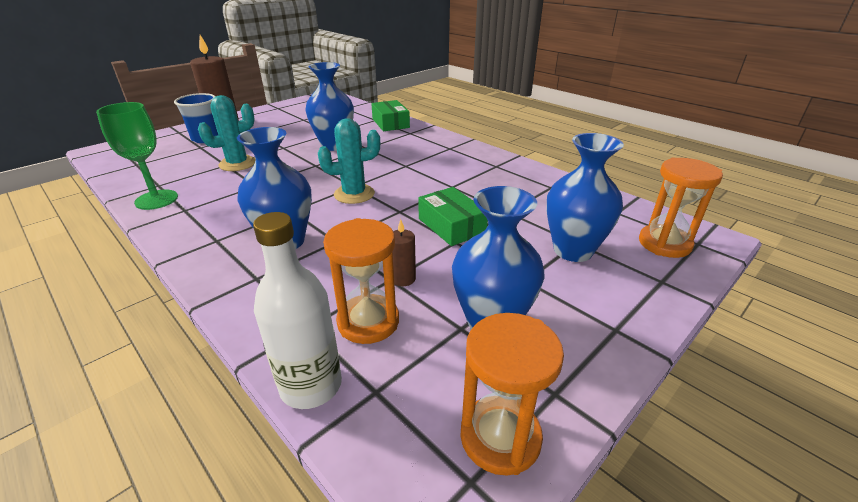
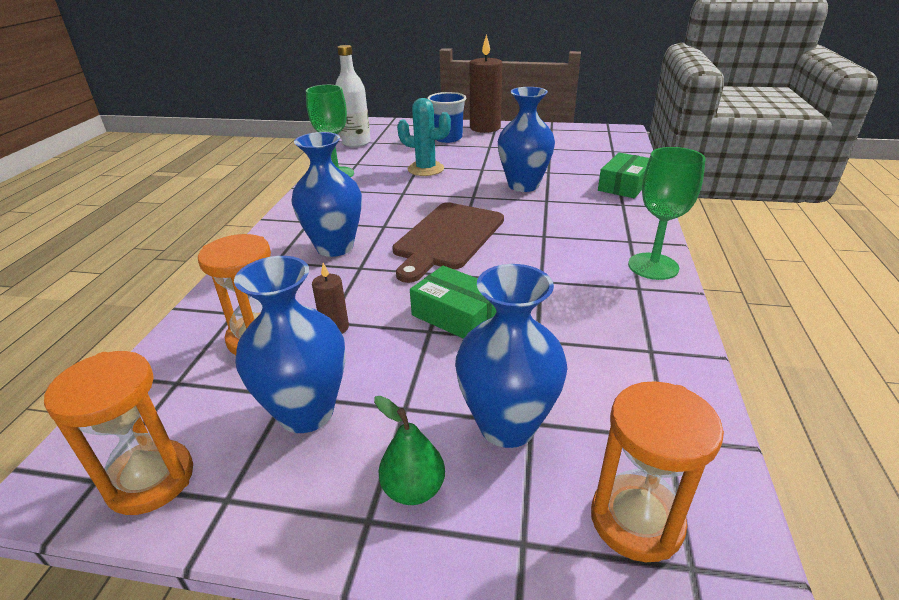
camera: 55 degrees right, 0 degrees up
white bottle [253,212,342,409] -> white bottle moved to [336,45,371,147]
turquoise cactus [318,119,380,204] -> brown cutting board [392,202,504,283]
green box [418,187,488,246] -> green box turned 75 degrees counterclockwise [410,266,496,339]
none -> green pear [374,396,445,505]
none -> green goblet [628,147,706,280]

